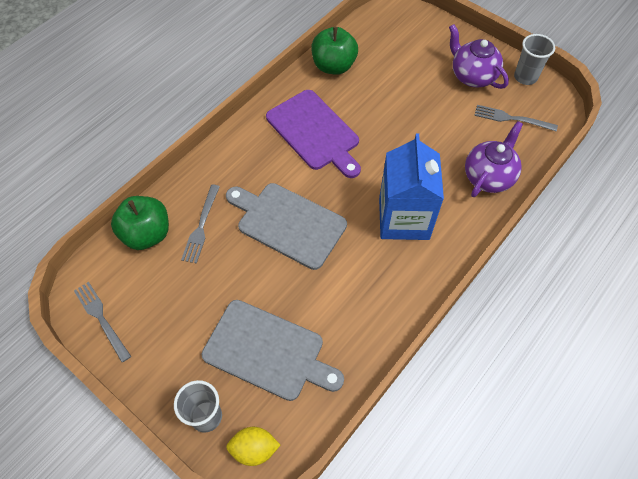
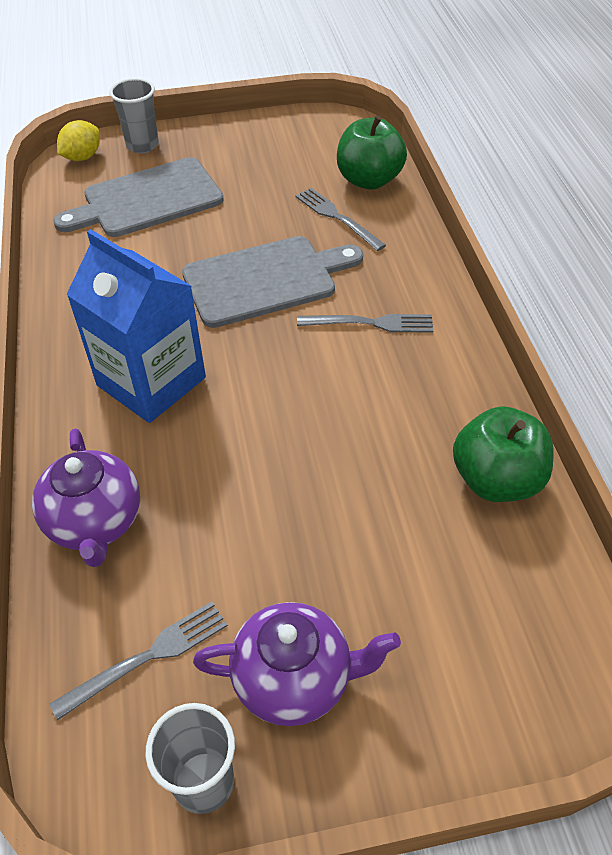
camera: 130 degrees right, 10 degrees down
grey fork [74,282,131,362] -> grey fork moved to [297,314,433,333]
purple cutting board [266,90,361,178] -> none

